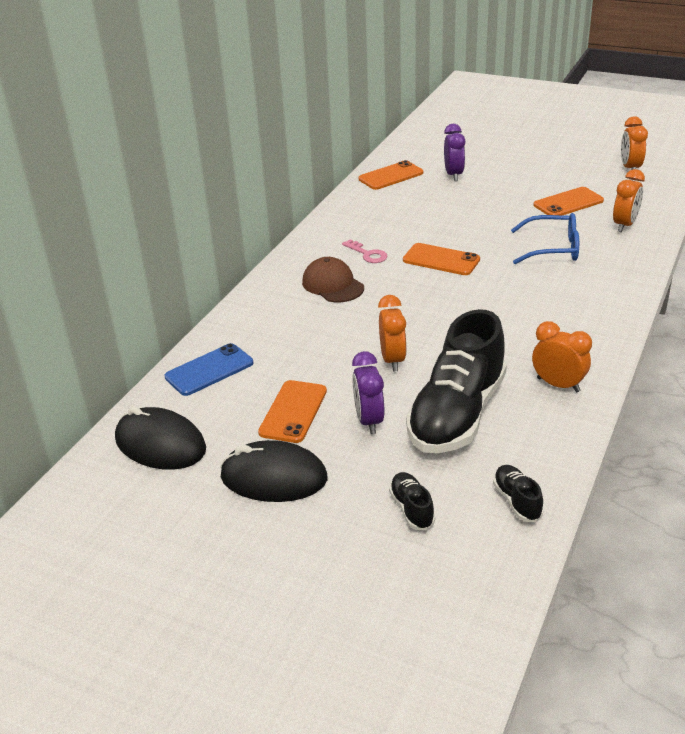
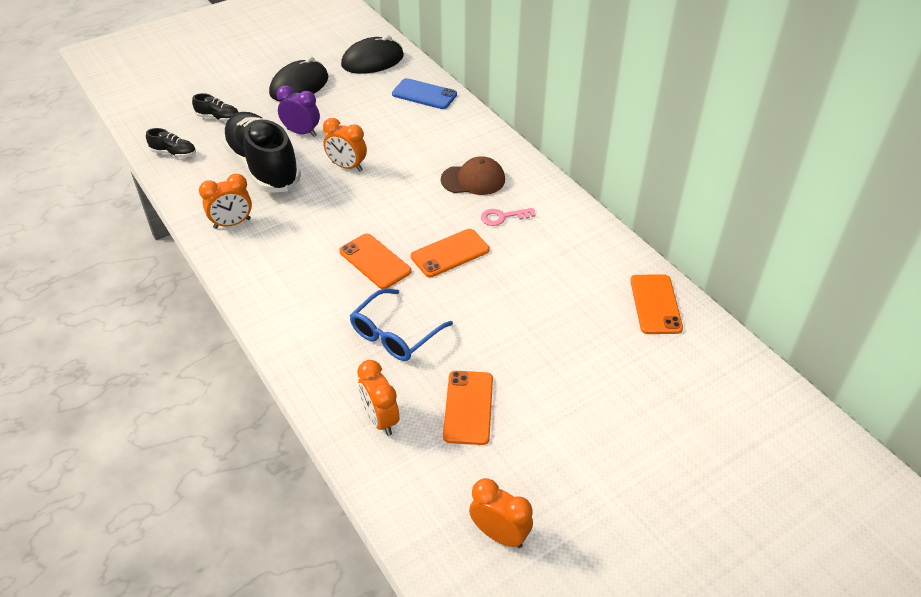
camera: 120 degrees right, 10 degrees up
blue phone [165,343,253,396] -> blue phone turned 60 degrees counterclockwise [392,78,457,109]
orange phone [258,380,327,443] -> orange phone moved to [339,233,411,289]
purple clock [444,124,465,181] -> none

